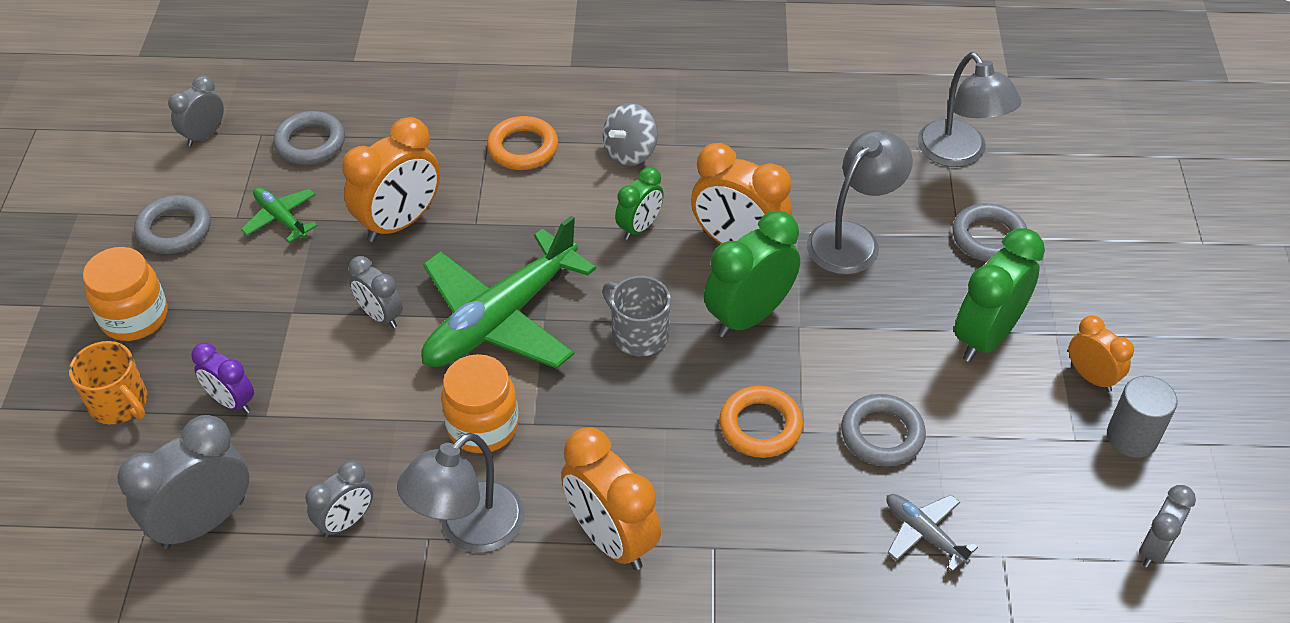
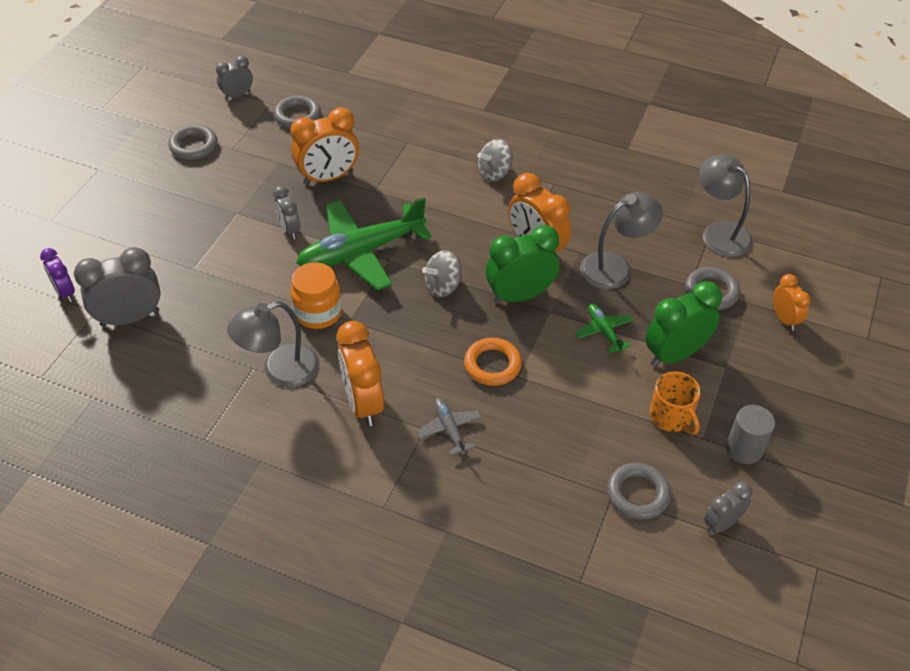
camera: 20 degrees right, 0 degrees up
orange mug [69,341,148,424] -> orange mug moved to [649,371,701,434]
orange jar [83,247,167,341] -> none
purple clock [192,343,254,413] -> purple clock moved to [40,248,75,302]
green plane [241,187,317,243] -> green plane moved to [575,303,634,353]
grey clock [305,460,373,538] -> none
orange ring [487,116,558,170] -> none
grey mug [602,276,671,356] -> grey spinning top [422,250,462,297]
green clock [615,167,664,240] -> none
grey ring [841,394,926,466] -> grey ring moved to [607,463,671,520]
grey plane [887,494,978,572] -> grey plane moved to [417,398,482,456]
grey lamp [918,52,1021,167] -> grey lamp turned 150 degrees clockwise [699,155,753,257]
orange clock [1069,316,1134,392] -> orange clock moved to [773,274,811,331]

